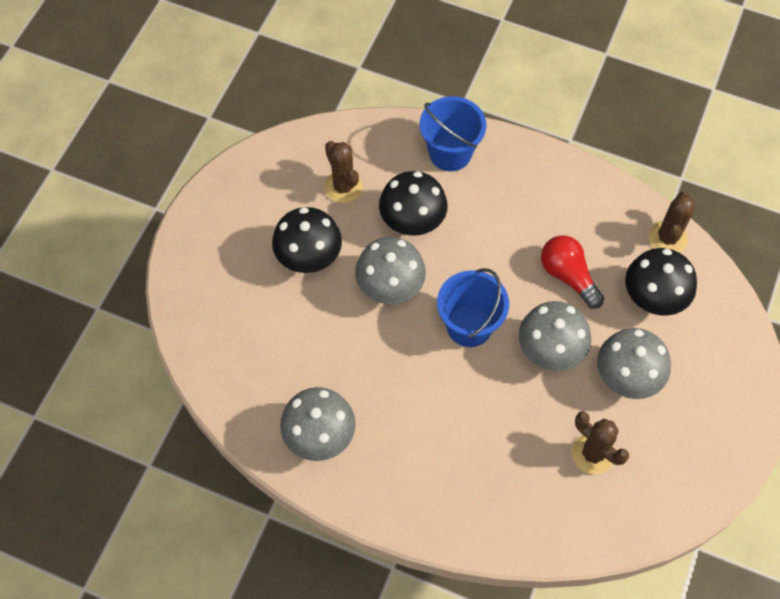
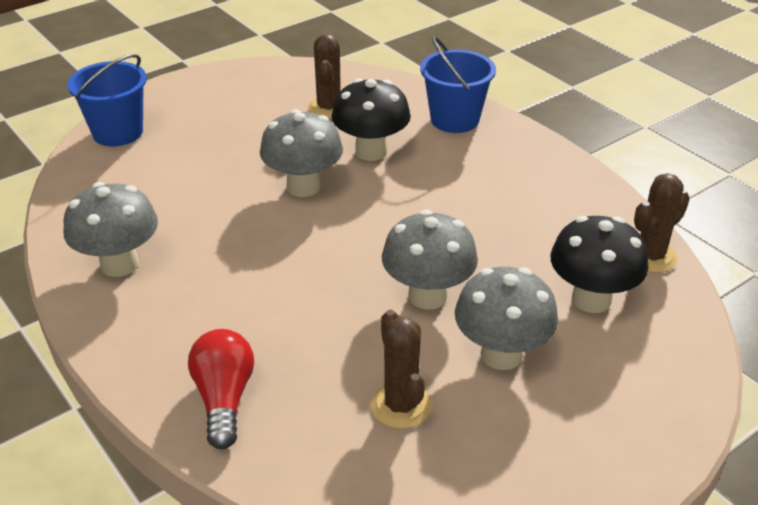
camera: 30 degrees right, 25 degrees down
black mushroom [272,207,342,273] -> none
blue bucket [437,268,509,347] -> blue bucket moved to [67,54,147,146]
red light bulb [541,235,604,309] -> red light bulb moved to [188,329,254,449]

